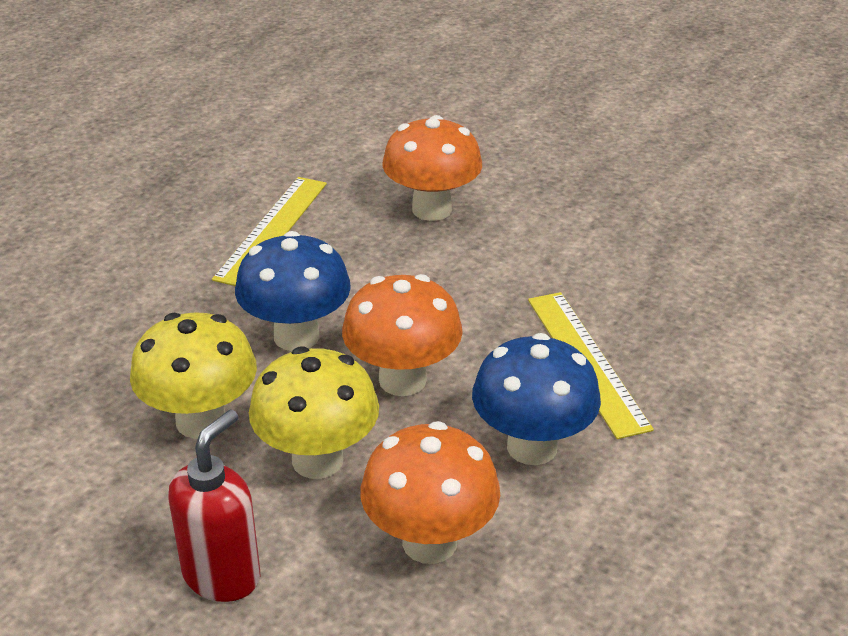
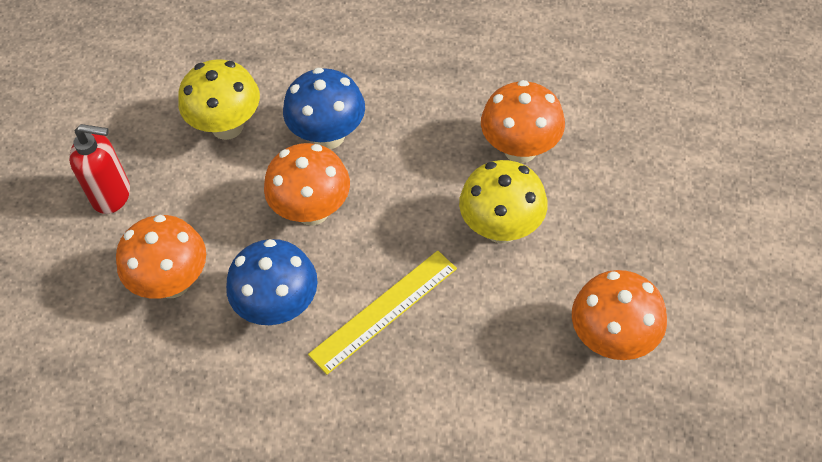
camera: 70 degrees right, 20 degrees up
yellow ruler [212,177,327,286] -> none
yellow mushroom [249,347,379,479] -> yellow mushroom moved to [459,160,548,243]
none -> orange mushroom [572,270,667,360]

